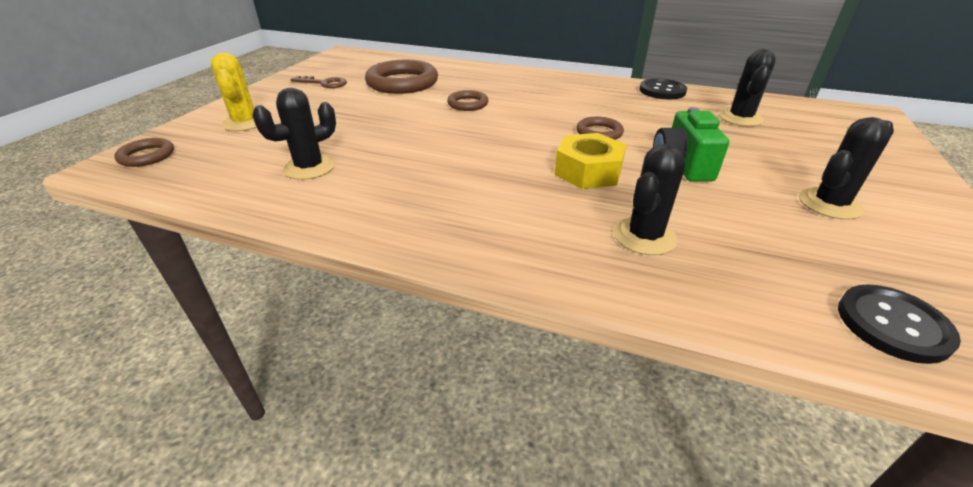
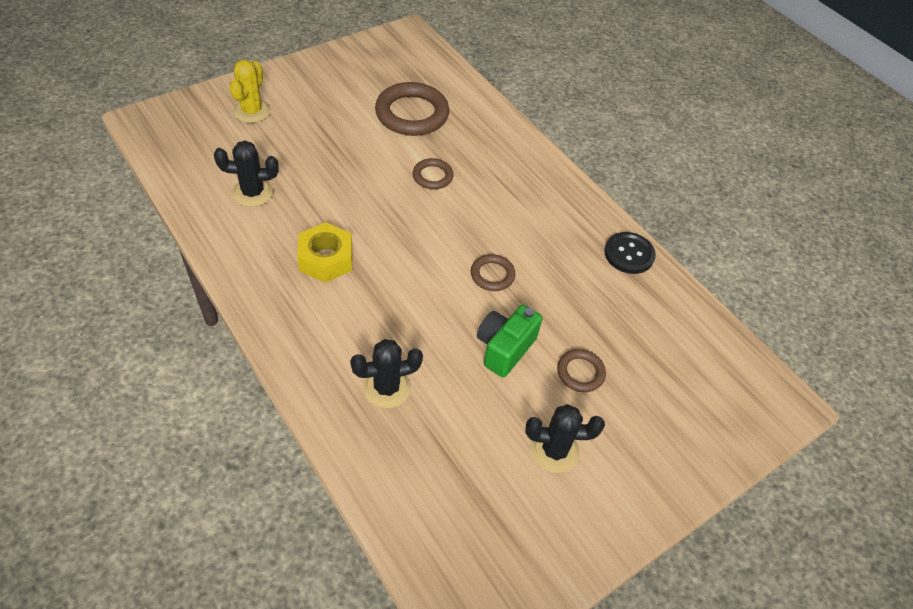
camera: 30 degrees right, 15 degrees up
brown ring [114,138,174,167] -> brown ring moved to [557,349,606,392]
brown key [290,76,347,88] -> none
yellow nut [554,133,626,189] -> yellow nut moved to [297,222,352,283]
black cactus [719,49,776,126] -> none
black button [838,284,961,364] -> none

